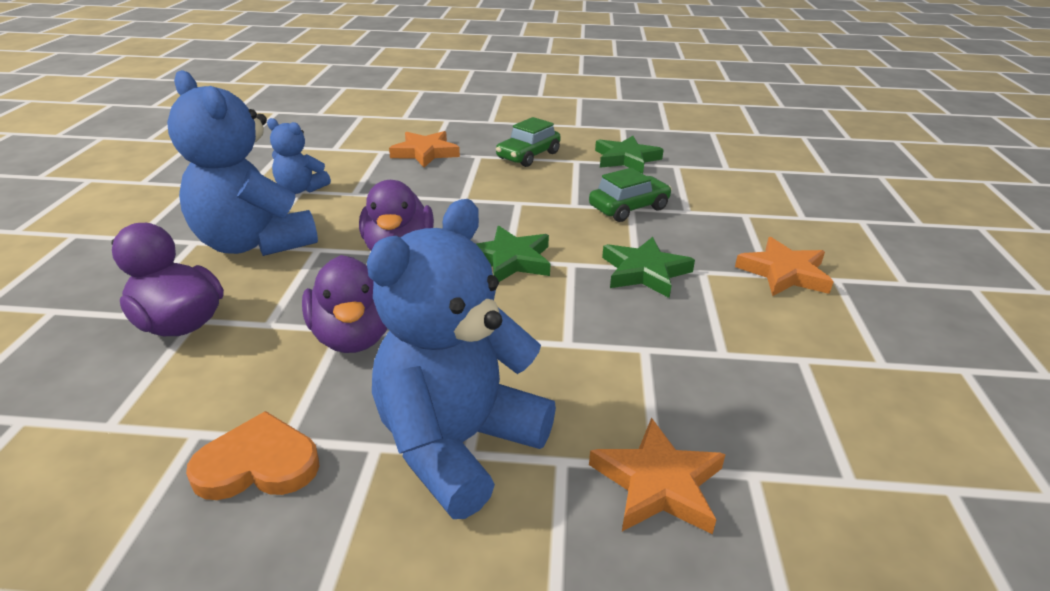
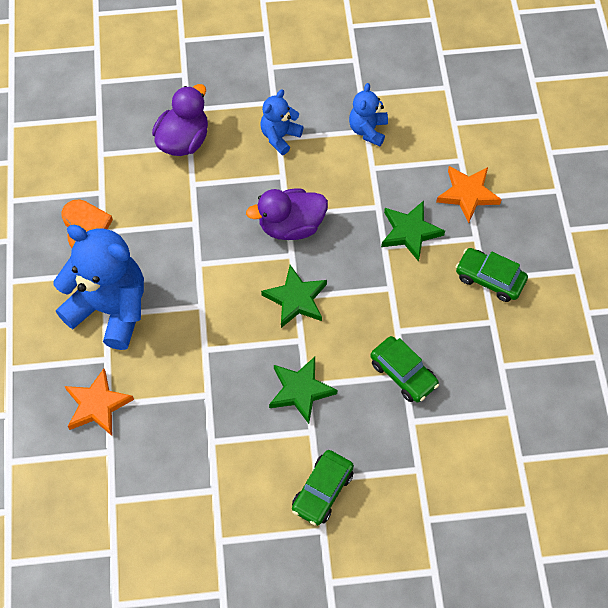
camera: 80 degrees right, 30 degrees up
blue teddy bear [167,70,318,256] -> blue teddy bear [260,89,304,155], size x0.51
purple duck [302,255,387,353] -> none
green star [595,136,664,173] -> green star moved to [381,201,445,262]
orange star [735,237,834,296] -> green car [292,450,354,526]

